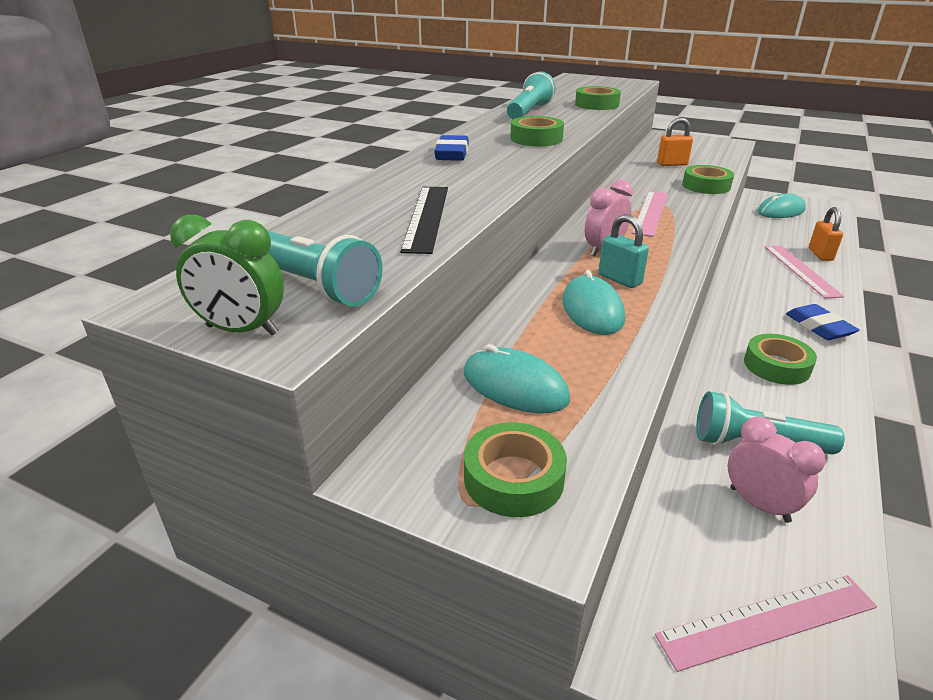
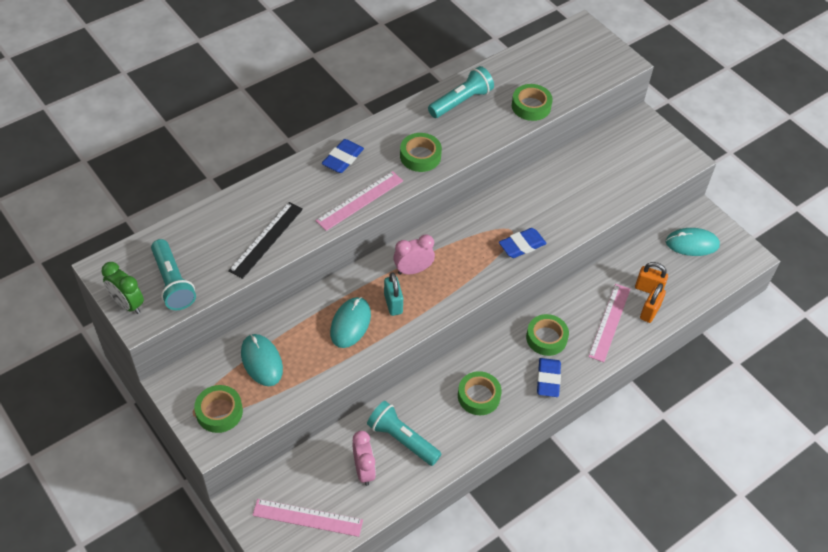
camera: 25 degrees right, 20 degrees up
pink ruler [632,191,668,237] -> pink ruler moved to [315,171,403,231]
orange padlock [657,118,693,166] -> orange padlock moved to [635,262,668,293]
green tape [682,165,734,194] -> green tape moved to [526,314,569,356]
none -> blue eraser [499,228,547,258]

